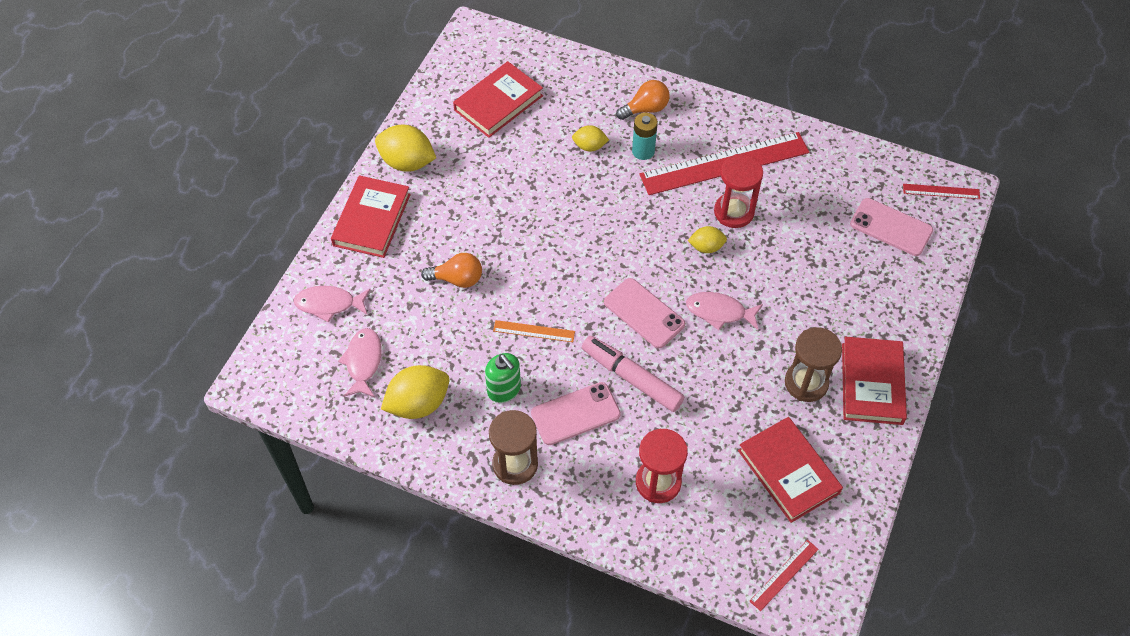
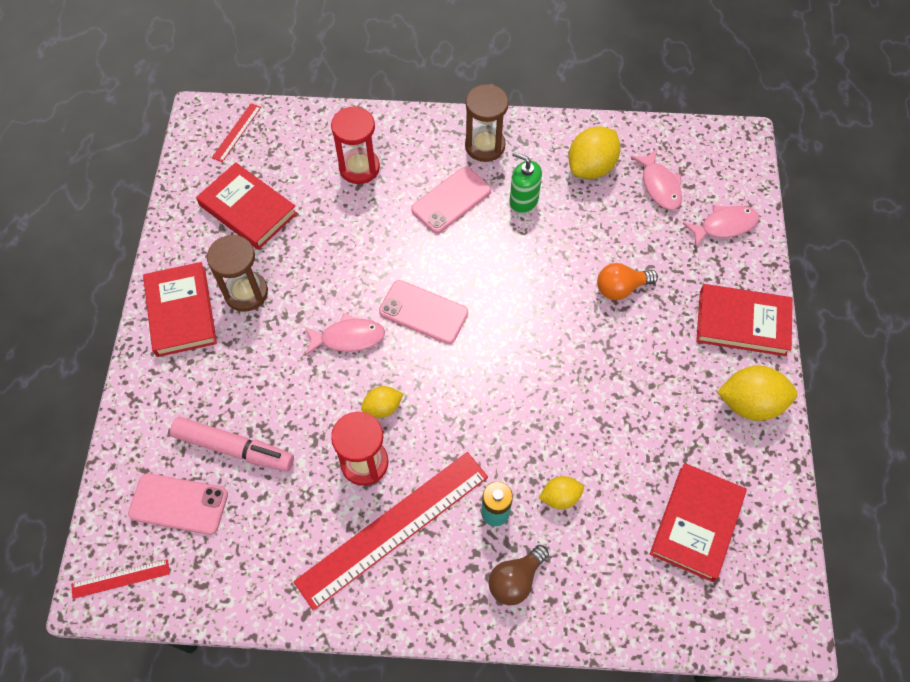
camera: 160 degrees right, 5 degrees up
red book [331,175,411,258] -> red book turned 75 degrees counterclockwise [696,284,793,356]
orange ruler [493,320,575,342] -> none
pink marker [582,336,684,412] -> pink marker moved to [170,417,294,472]
orange light bulb [616,80,670,120] -> brown light bulb [488,545,549,605]

